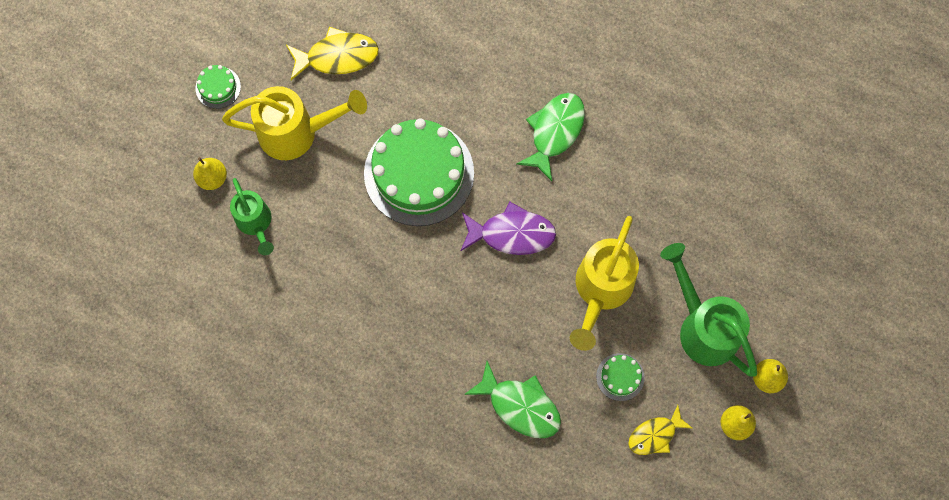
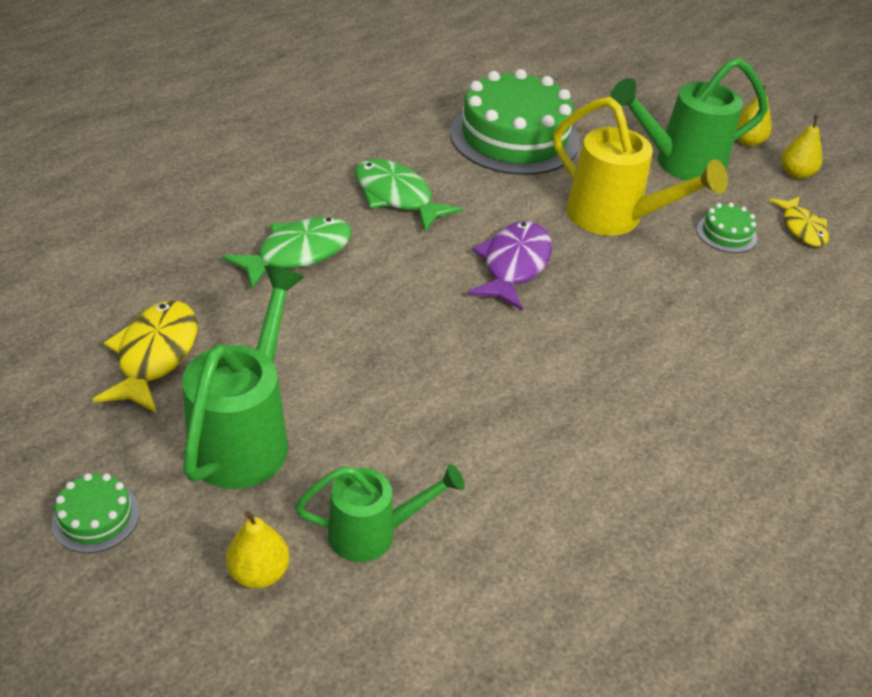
camera: 75 degrees left, 30 degrees down
yellow watering can [222,86,367,160] -> green watering can [182,266,304,489]
green cake [364,118,474,226] -> green cake moved to [450,69,579,175]
green fish [464,361,561,438] -> green fish moved to [222,217,352,289]

